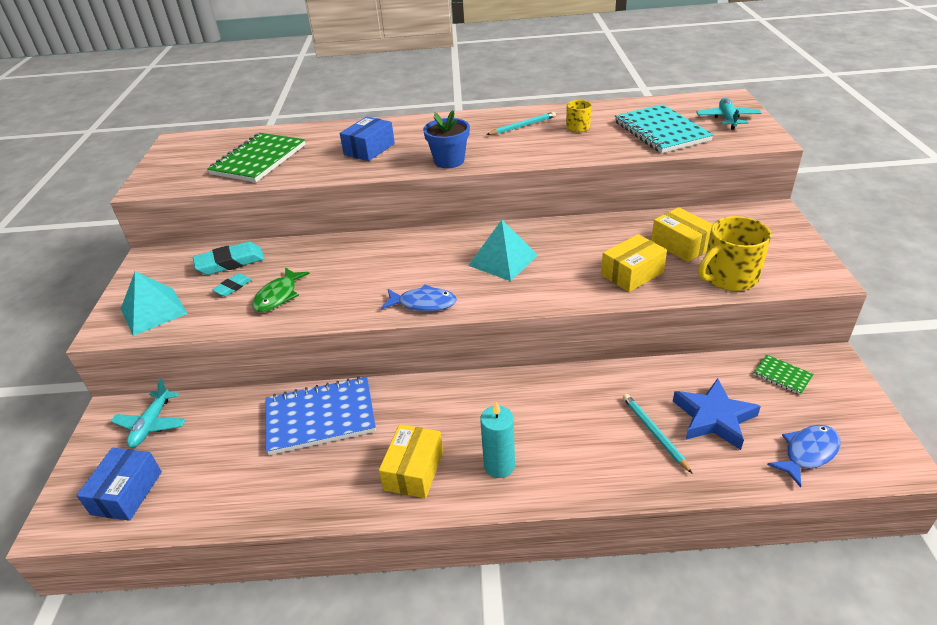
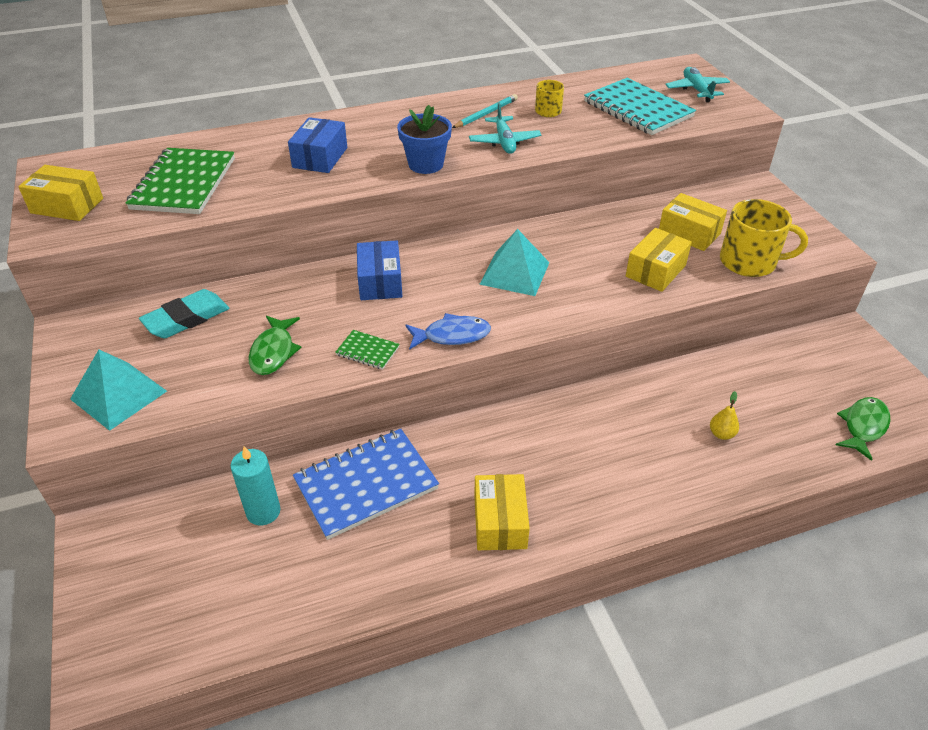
camera: 20 degrees left, 5 degrees up
blue box [76,448,162,521] -> blue box moved to [357,240,402,300]
turquoise plane [111,379,186,448] -> turquoise plane moved to [469,102,541,154]
turquoise eraser [212,273,252,297] -> none
turquoise candle [480,402,515,478] -> turquoise candle moved to [230,446,280,525]
turquoise pencil [623,394,693,474] -> yellow pear [710,391,739,440]
blue star [673,378,761,450] -> none
yellow mug [698,216,771,291] -> yellow mug turned 120 degrees counterclockwise [720,199,808,277]
green notebook [754,355,814,395] -> green notebook moved to [335,330,400,370]
blue fish [767,425,841,487] -> green fish [836,397,891,461]
none -> yellow box [18,165,103,221]

